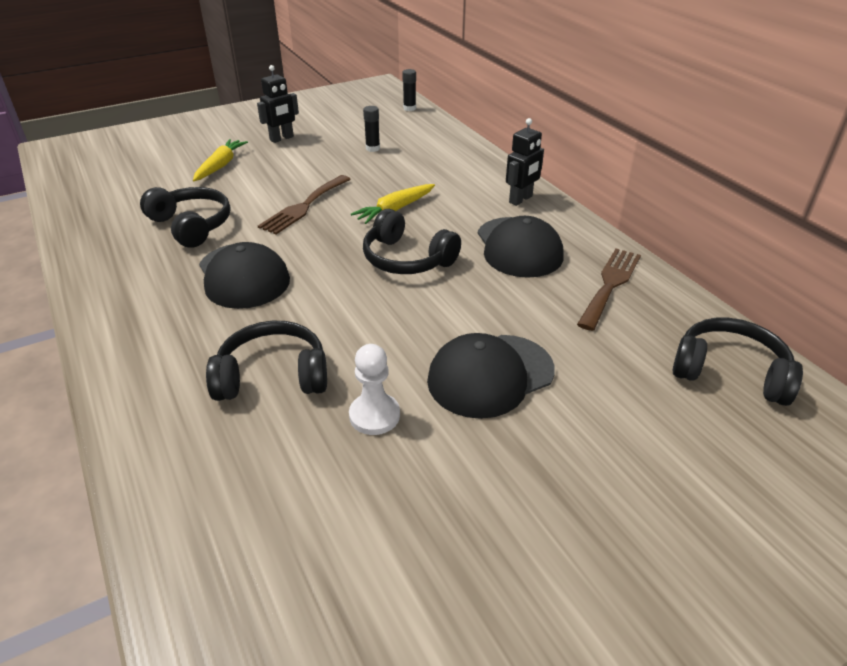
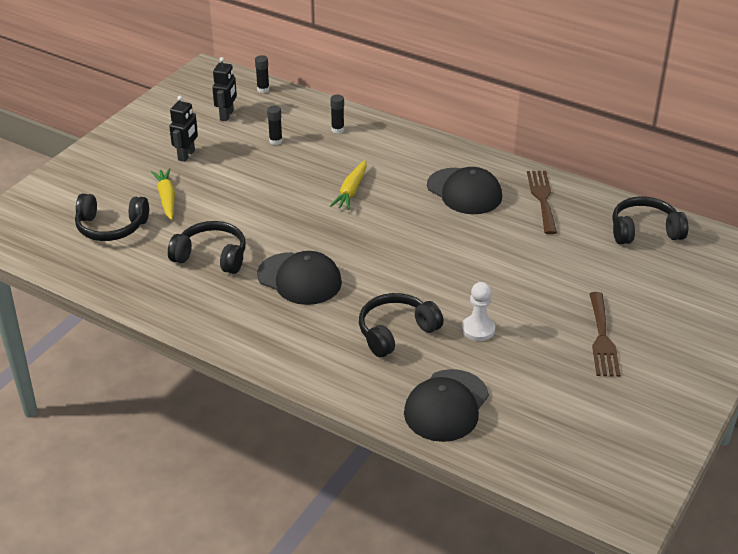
camera: 30 degrees left, 0 degrees up
brown fork [258,175,351,235] -> brown fork moved to [589,292,620,377]
black headphones [363,209,461,274] -> black headphones moved to [75,194,149,241]
black cap [427,333,555,419] -> black cap moved to [404,369,489,442]
black robot [506,118,544,206] -> black robot moved to [212,57,237,121]
none -> black glue stick [330,94,344,133]

